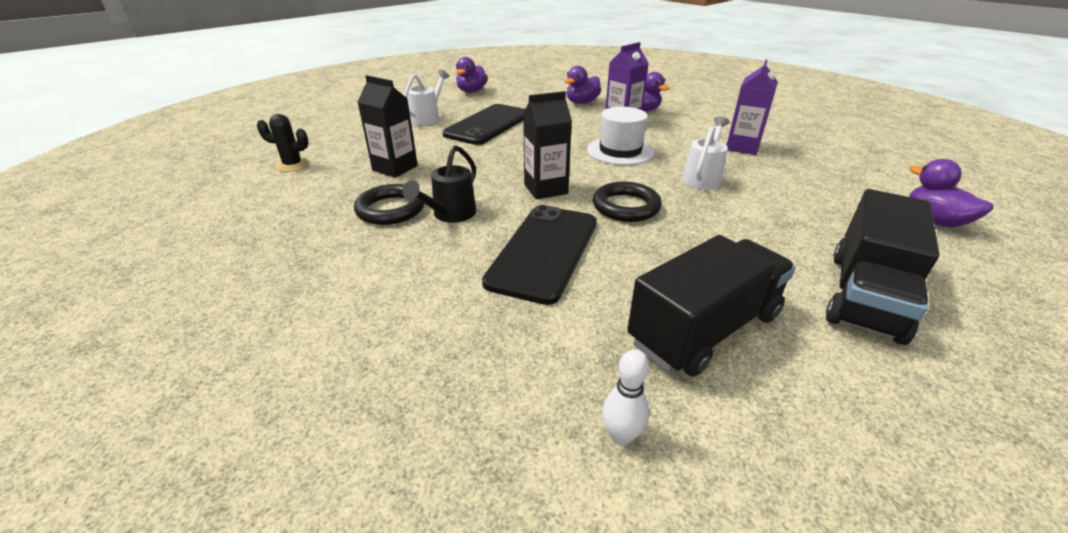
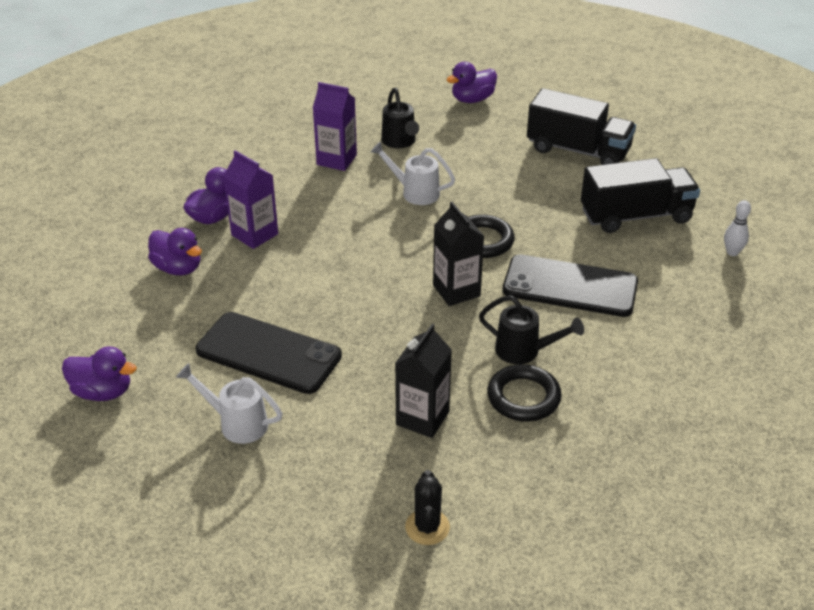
camera: 95 degrees left, 5 degrees up
white hat [587,107,655,165] -> none
black truck [627,235,796,377] -> black truck turned 120 degrees clockwise [581,158,700,233]
none -> black watering can [381,88,419,148]

